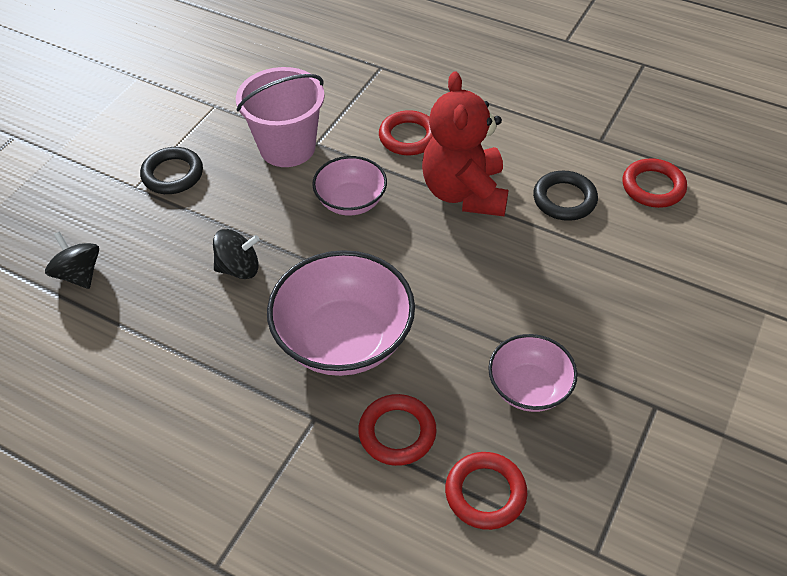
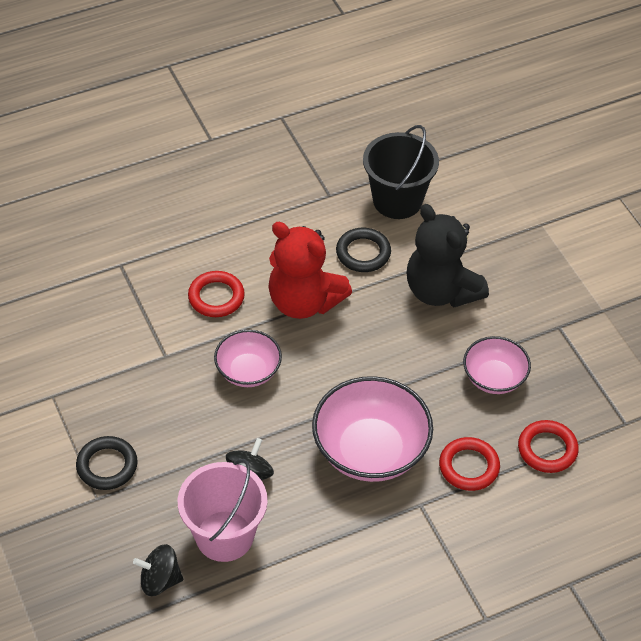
camera: 55 degrees left, 0 degrees up
pink bucket [236,67,325,167] -> pink bucket moved to [178,459,268,562]
red ring [623,158,687,208] -> black bucket [363,125,439,219]
none -> black teddy bear [407,204,489,307]

